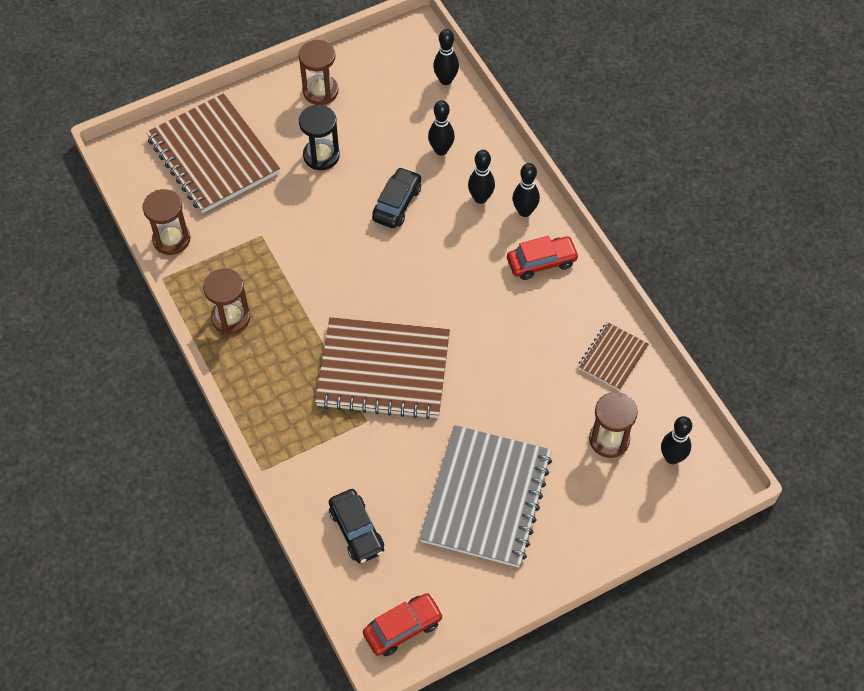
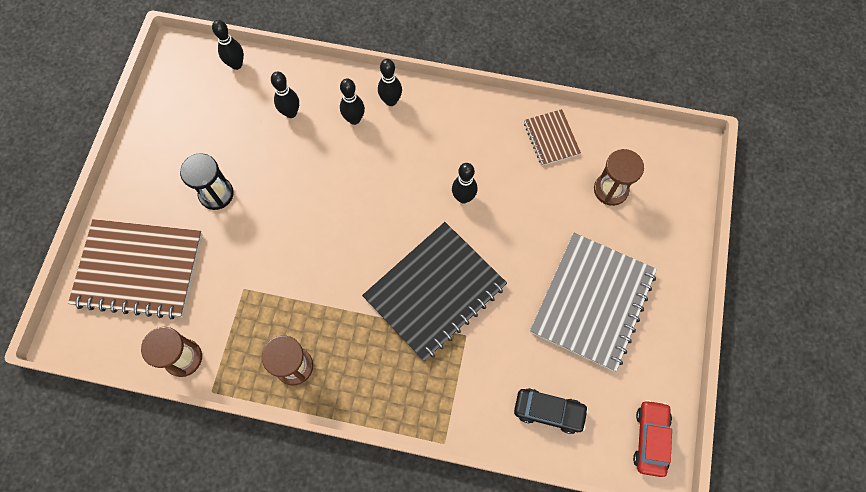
camera: 50 degrees left, 10 degrees up
brown hourglass [298,40,338,105] -> none
brown notebook [315,317,450,420] -> black notebook [362,222,507,361]
black car [372,167,421,228] -> none
grey notebook [419,425,552,568] -> grey notebook turned 60 degrees clockwise [530,233,657,371]
red car [507,236,579,280] -> none
black bowling pin [661,416,692,464] -> black bowling pin moved to [452,163,478,204]

